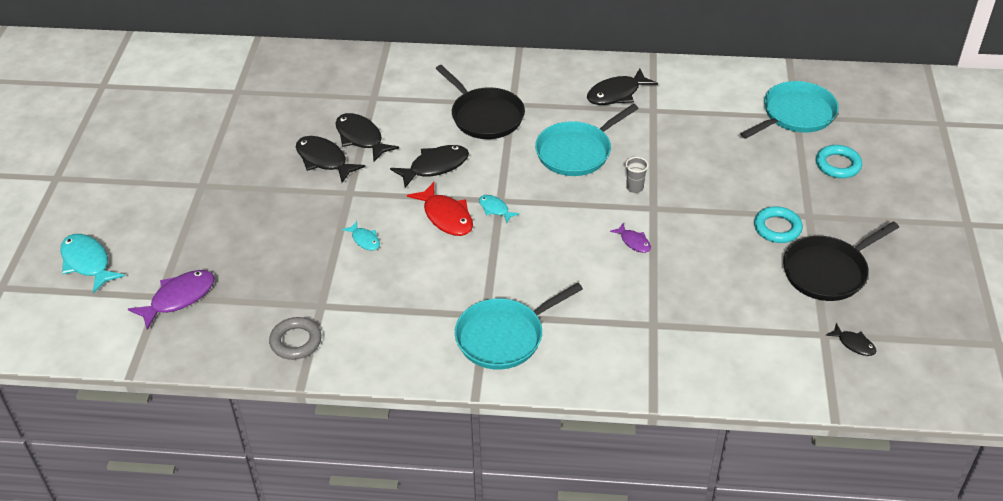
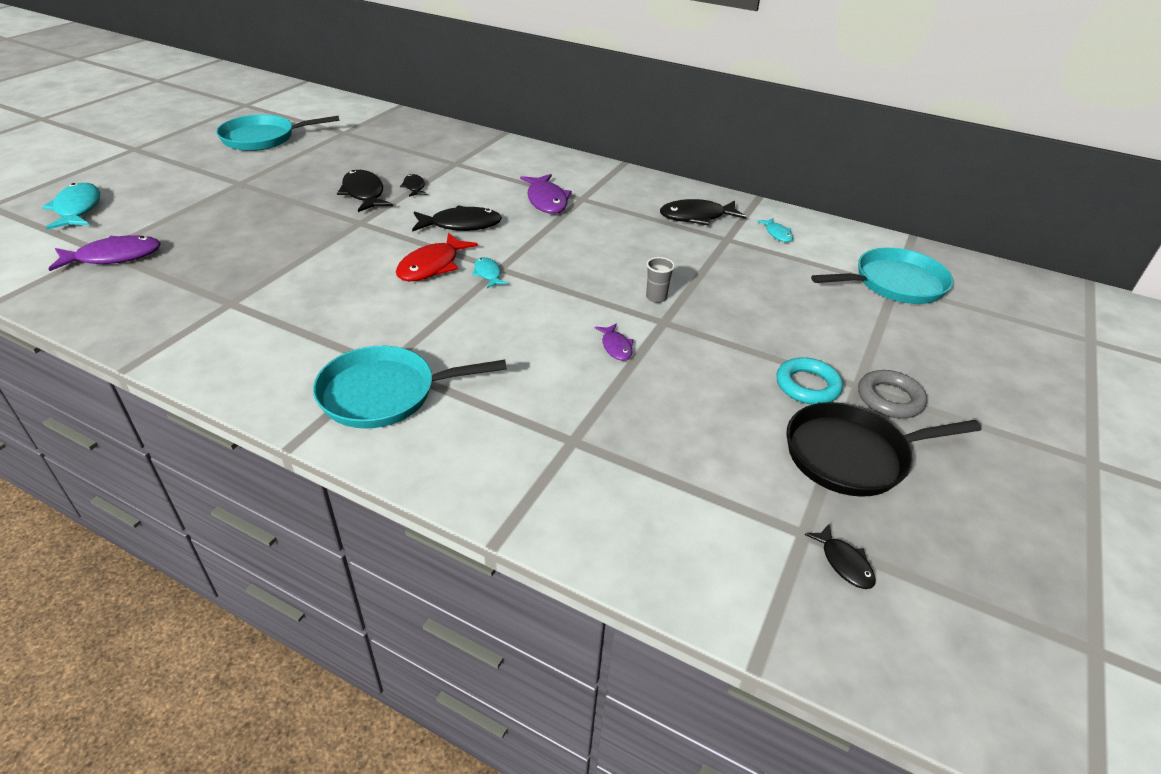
camera: 20 degrees right, 5 degrees down
grey ring [269,317,322,360] -> grey ring moved to [858,370,927,418]
black fish [336,113,399,162] -> black fish [400,174,428,197], size x0.55
turquoise fish [342,221,380,250] -> turquoise fish moved to [757,218,793,242]
red fish [407,182,473,236] -> red fish turned 45 degrees clockwise [396,233,478,281]
black pan [436,65,525,139] -> purple fish [520,174,572,214]
turquoise pan [535,104,639,176] -> turquoise pan moved to [216,114,339,151]
turquoise ring [816,145,862,178] -> none

